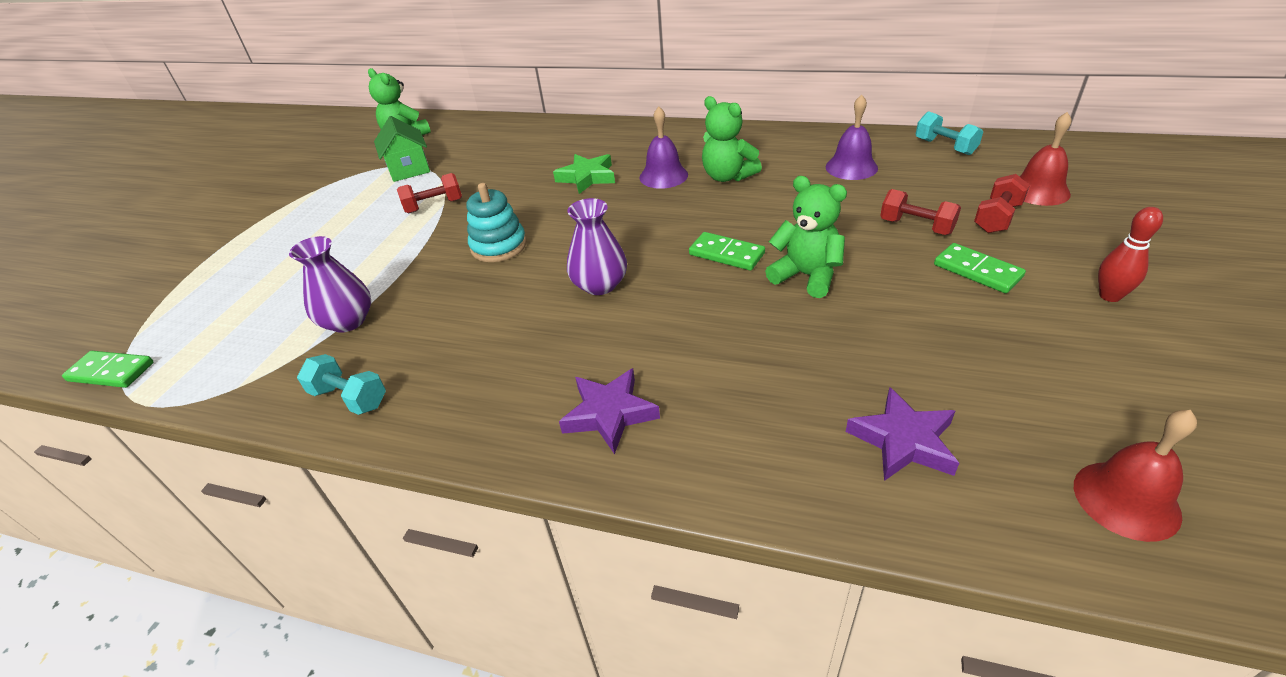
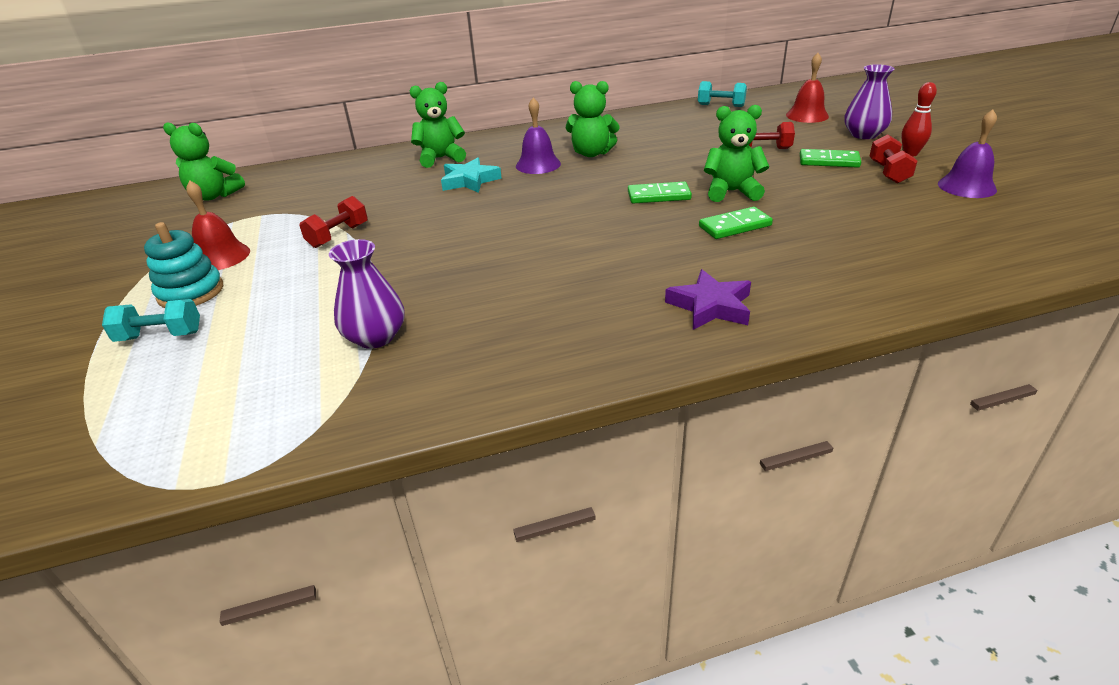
camera: 35 degrees left, 5 degrees down
green domino [62,351,154,388] -> green domino moved to [699,207,773,239]
turquoise dumbbell [297,354,386,415] -> turquoise dumbbell moved to [102,299,200,342]
green house [374,116,430,182] -> none
turquoise stacking toy [467,183,527,262] -> turquoise stacking toy moved to [144,222,223,308]
green star [553,154,615,194] -> turquoise star [441,158,502,193]
purple vase [567,198,627,295] -> purple vase moved to [844,64,894,139]
purple bell [826,95,878,180] -> purple bell moved to [938,109,997,198]
purple star [846,387,959,481] -> none
red dumbbell [974,174,1030,233] -> red dumbbell moved to [870,134,917,183]
red bell [1074,410,1197,542] -> red bell moved to [186,180,250,270]
none -> green teddy bear [410,82,466,168]

